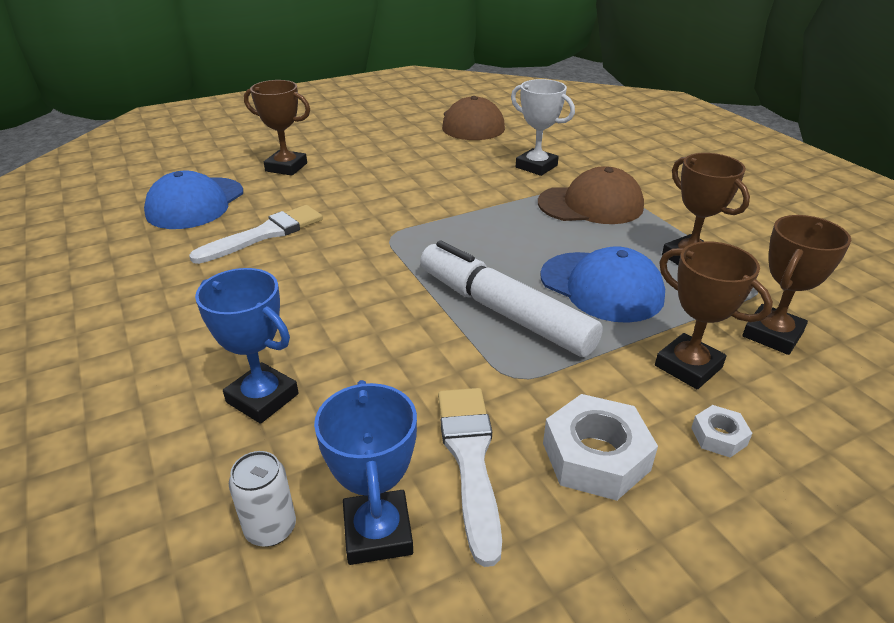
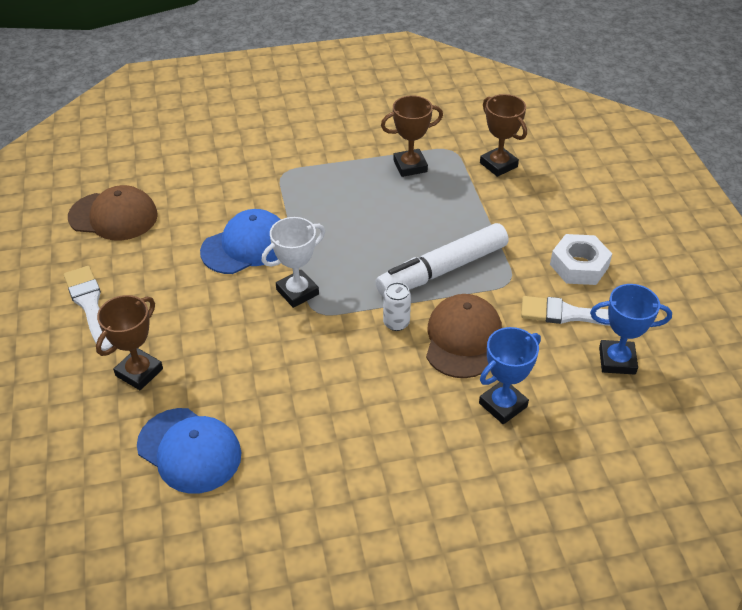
camera: 75 degrees left, 10 degrees up
white brush [189,205,323,264] -> white brush moved to [64,266,113,351]
white can [229,451,296,547] -> white can moved to [383,282,411,331]
white trophy [511,79,575,176] -> white trophy moved to [261,217,325,308]
brown cap [538,166,644,224] -> brown cap moved to [426,294,502,378]
blue cap [540,246,665,323] -> blue cap moved to [200,209,281,274]
brown trophy [655,241,773,389] -> none
white nut [691,405,752,458] -> none

